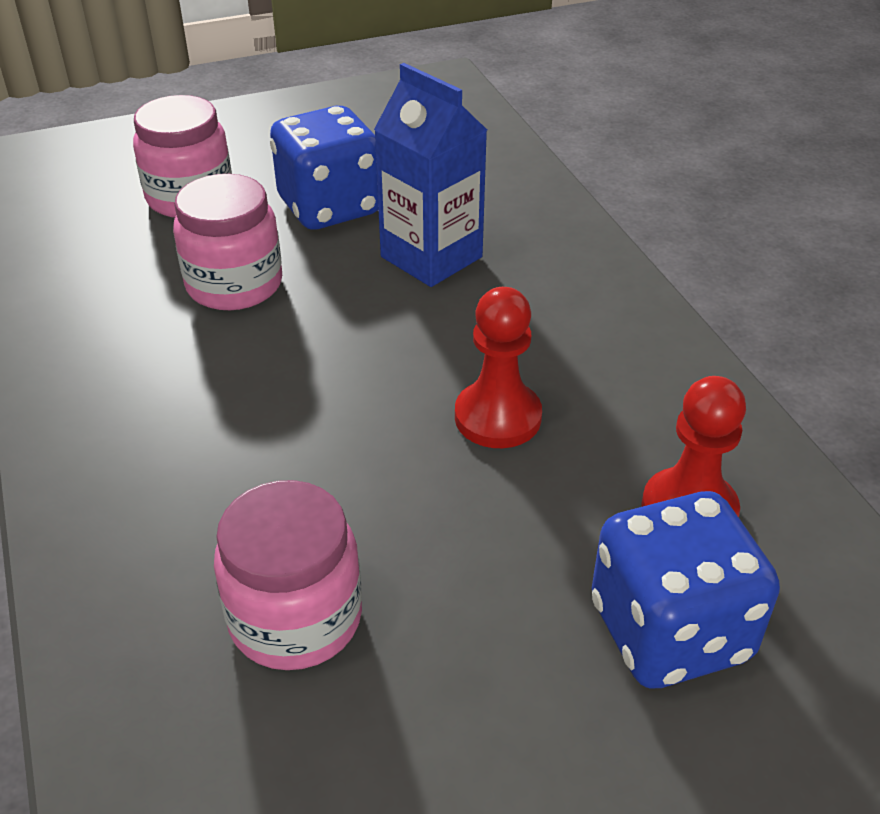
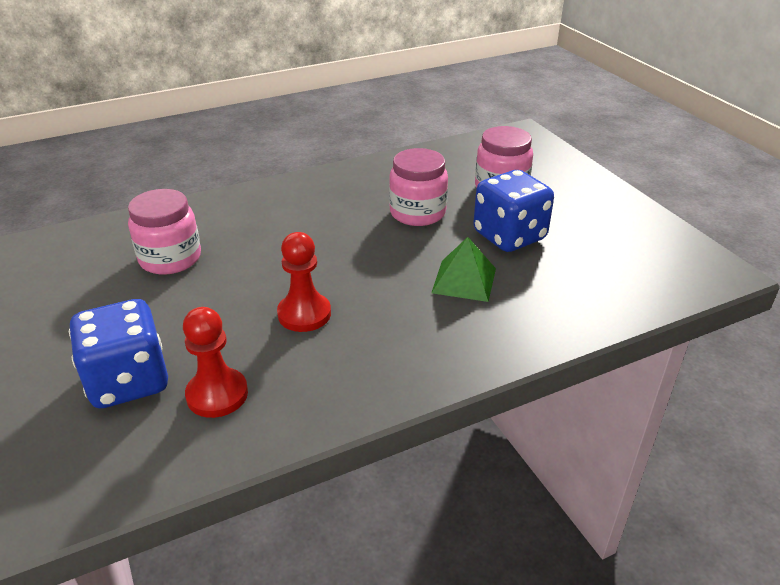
camera: 85 degrees right, 5 degrees down
blue carton [374,63,487,287] -> green pyramid [431,237,496,302]

